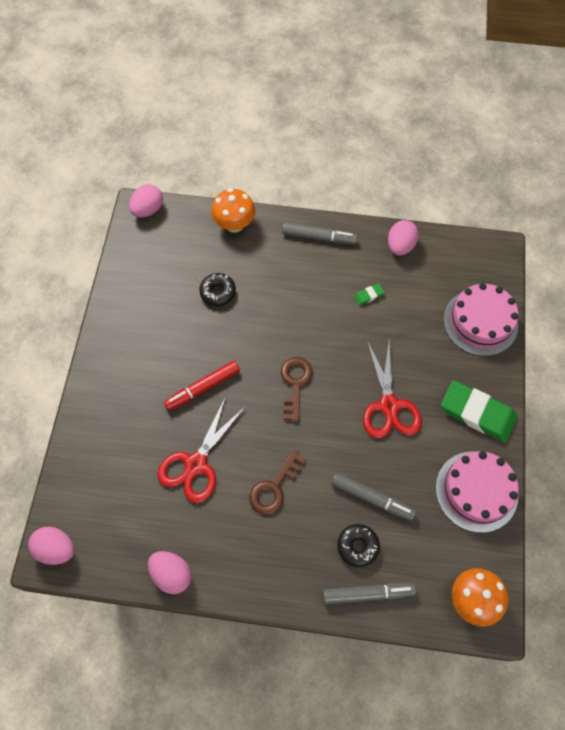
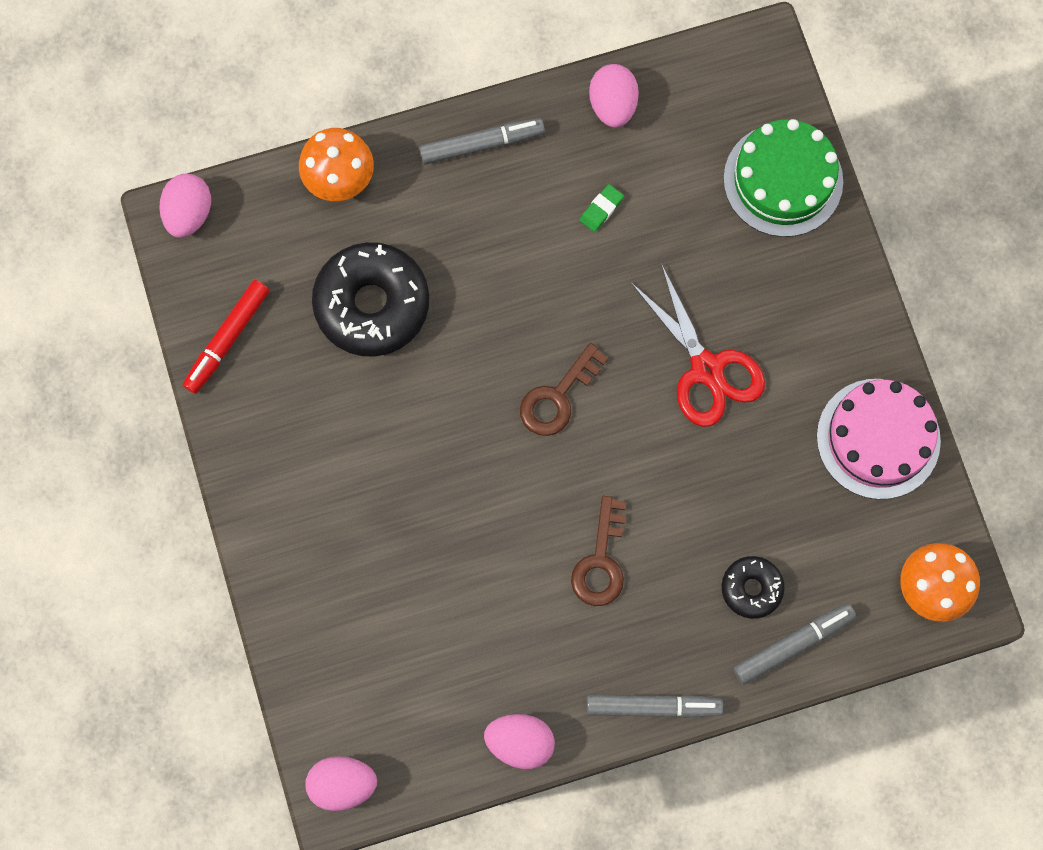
camera: 25 degrees left, 10 degrees up
red scissors [157,396,246,503] -> none
red marker [164,361,240,411] -> red marker moved to [183,280,269,394]
black donut [199,273,236,306] -> black donut [312,242,429,356], size x1.93
brown key [281,357,313,422] -> brown key turned 120 degrees counterclockwise [520,343,608,436]
grey marker [331,473,416,521] -> grey marker moved to [587,694,723,718]
green eraser [441,380,517,442] -> none
pink cake [443,283,519,356] -> green cake [723,119,843,237]

